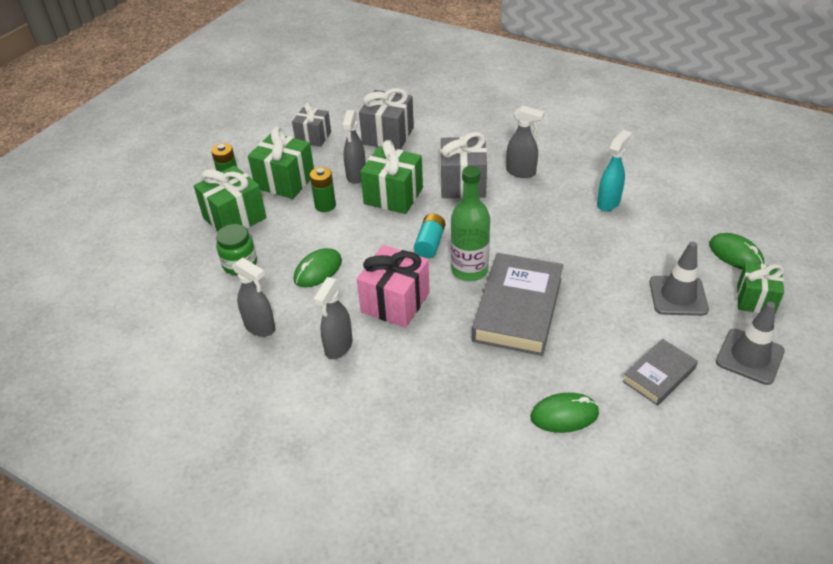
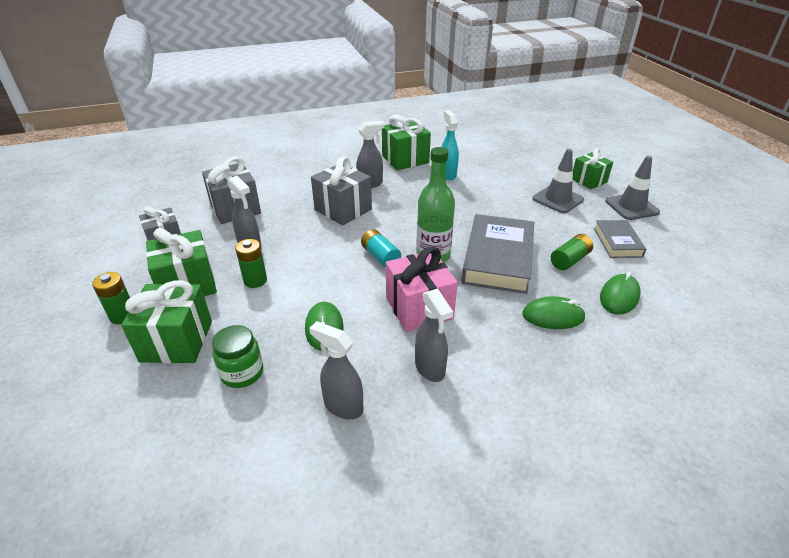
camera: 50 degrees left, 5 degrees down
grey spray bottle [232,257,275,336] -> grey spray bottle turned 135 degrees counterclockwise [309,321,363,419]
green gift [360,140,423,214] -> green gift moved to [382,115,431,170]
grey book [472,253,563,356] -> grey book turned 45 degrees clockwise [461,214,534,294]
green mouse [709,233,764,270] -> green mouse moved to [522,296,586,329]
none -> green battery [551,234,593,270]

